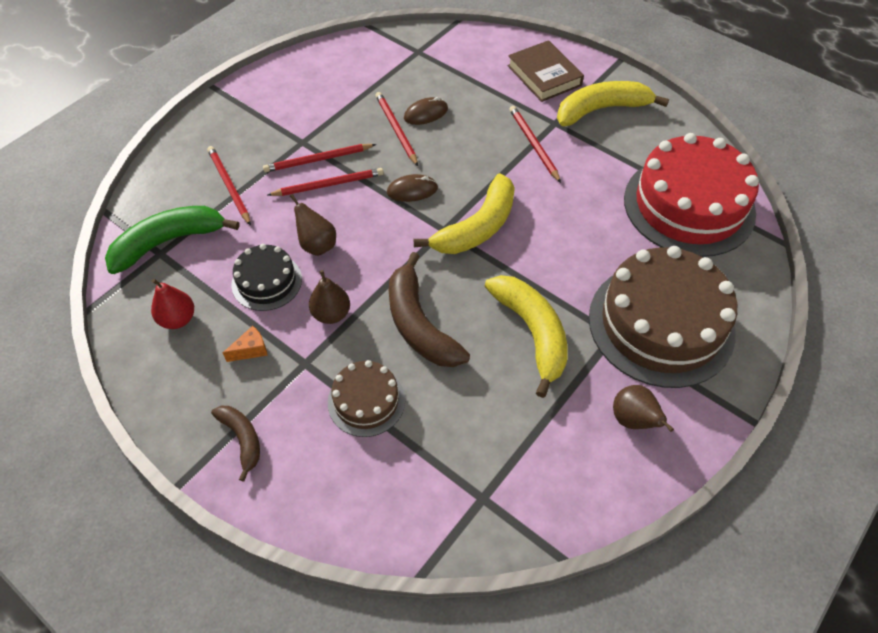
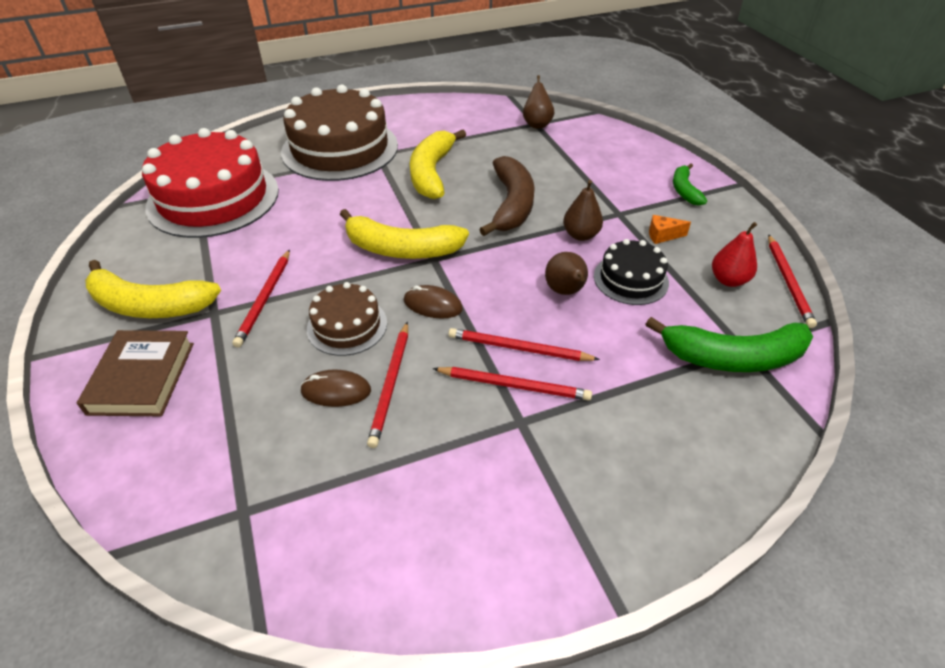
camera: 150 degrees left, 10 degrees down
red pencil [207,146,251,226] -> red pencil moved to [768,234,817,328]
brown banana [211,406,260,482] -> green banana [673,163,707,206]
brown cake [328,360,405,437] -> brown cake moved to [307,282,387,356]
yellow banana [414,173,515,254] -> yellow banana turned 150 degrees counterclockwise [340,209,469,259]
brown pear [613,385,674,432] -> brown pear moved to [523,75,554,129]

